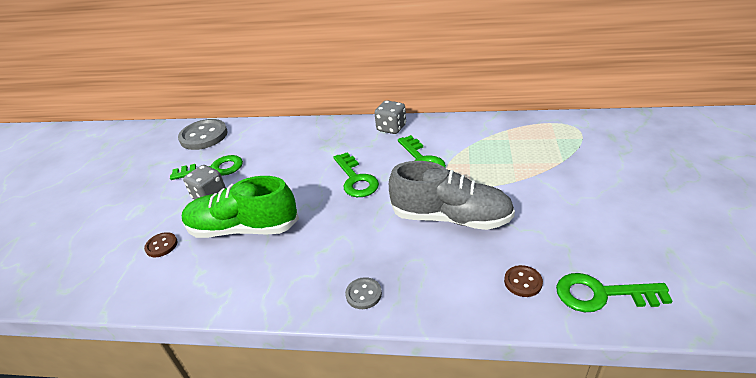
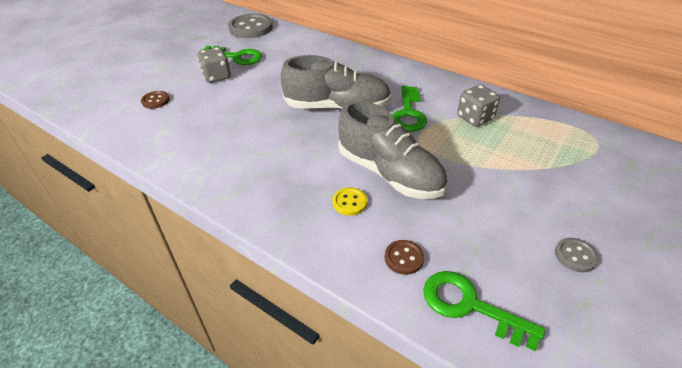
camera: 25 degrees right, 5 degrees up
green shoe [182,176,299,238] -> none
green key [333,152,379,197] -> grey shoe [281,55,391,110]
grey button [345,277,382,309] -> grey button moved to [555,238,599,272]
grey dice [375,100,406,134] -> grey dice moved to [457,85,500,127]
none -> yellow button [333,187,367,216]

